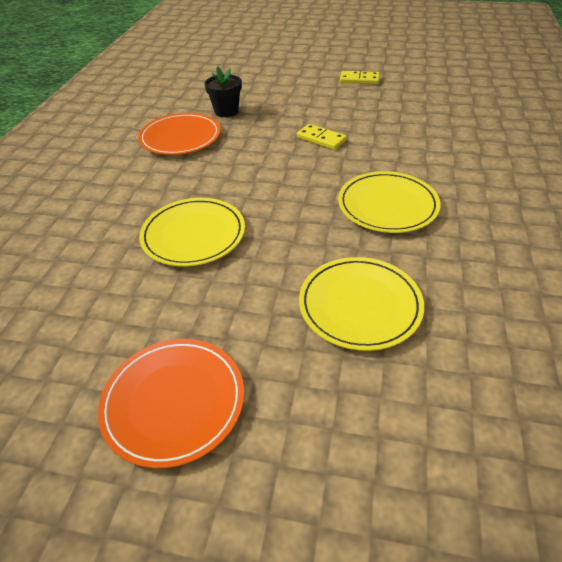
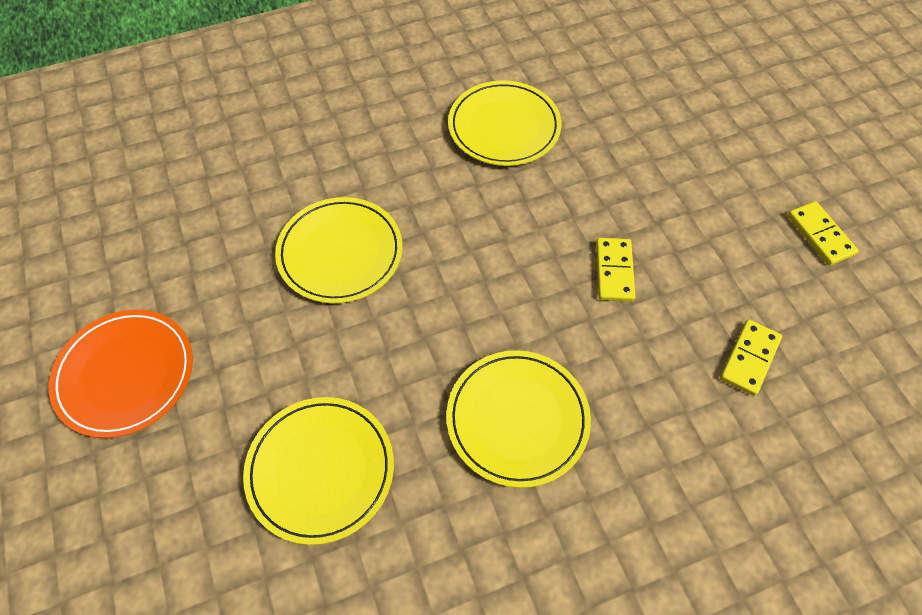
camera: 55 degrees right, 15 degrees up
orange plate [138,113,221,155] -> yellow plate [448,80,562,166]
black flower pot [205,66,242,117] -> none
none -> yellow domino [720,319,782,396]

